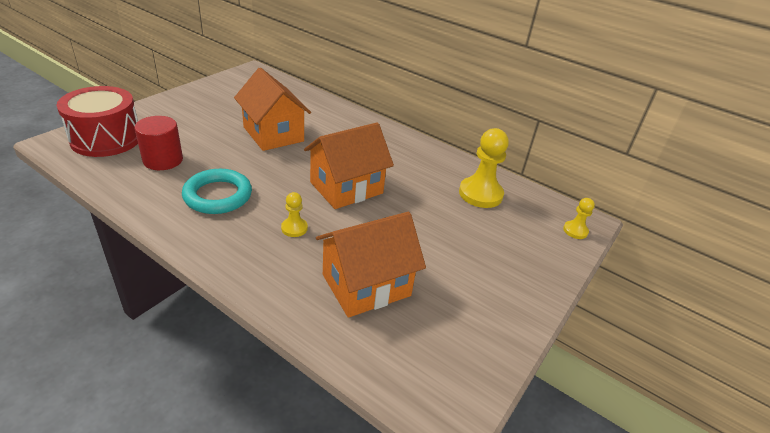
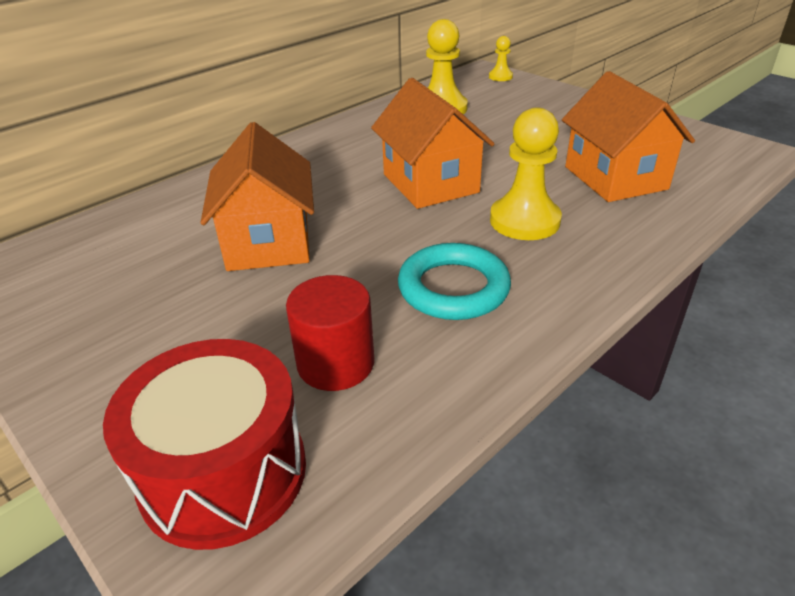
camera: 75 degrees left, 0 degrees up
orange house [234,68,311,151] -> orange house turned 75 degrees counterclockwise [200,122,314,271]
yellow pawn [281,192,308,237] -> yellow pawn [490,107,562,240], size x1.94

